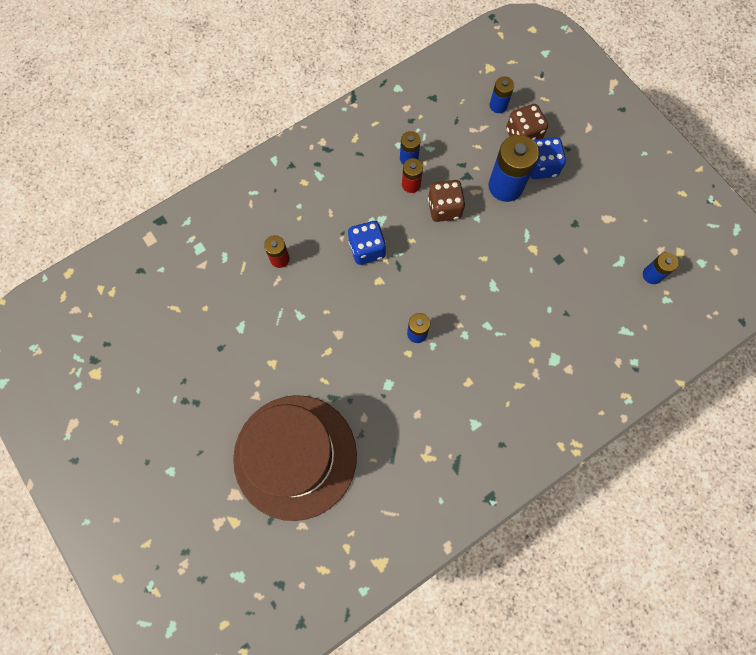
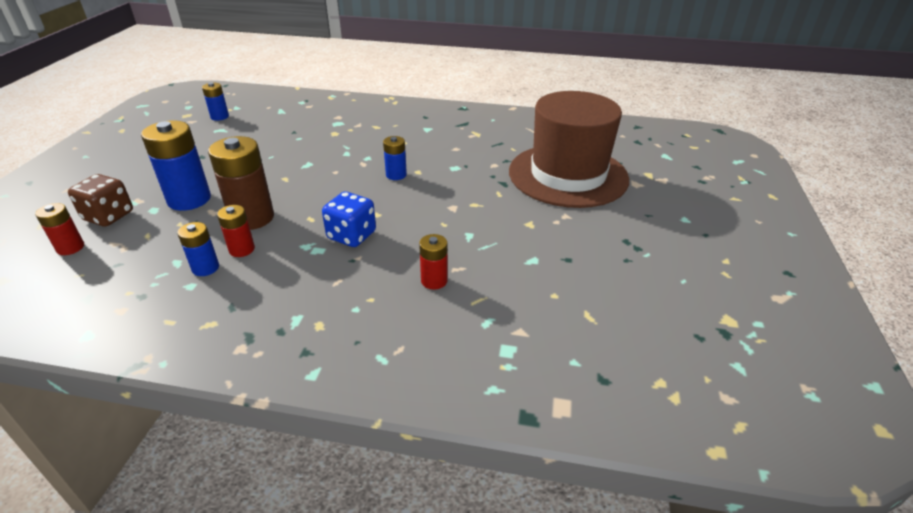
camera: 135 degrees left, 35 degrees down
brown dice [428,180,465,222] -> brown battery [208,136,274,230]
blue battery [490,76,514,113] -> red battery [35,203,84,255]
blue dice [530,137,566,179] -> none

